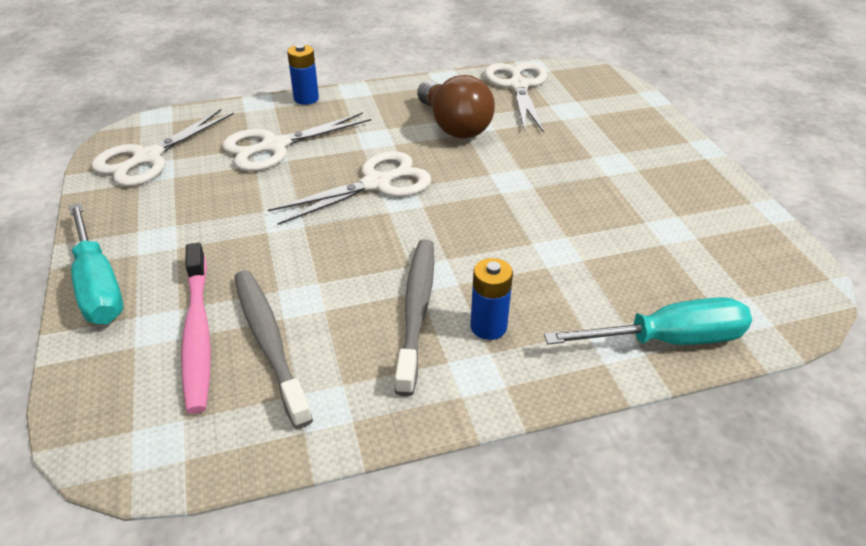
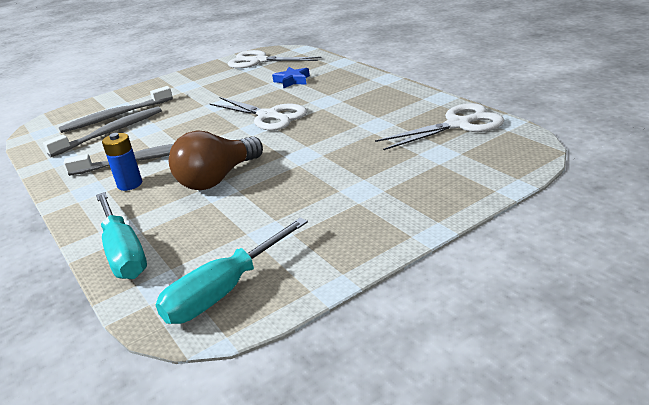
camera: 75 degrees right, 10 degrees down
turquoise screwdriver [69,203,124,324] -> turquoise screwdriver moved to [155,218,308,324]
pink toothbrush [181,243,211,414] -> grey toothbrush [59,86,173,133]
white scissors [222,112,371,171] -> blue star [272,67,310,89]
blue battery [287,44,319,105] -> none
brown light bulb [417,75,495,139] -> brown light bulb moved to [169,130,263,190]

